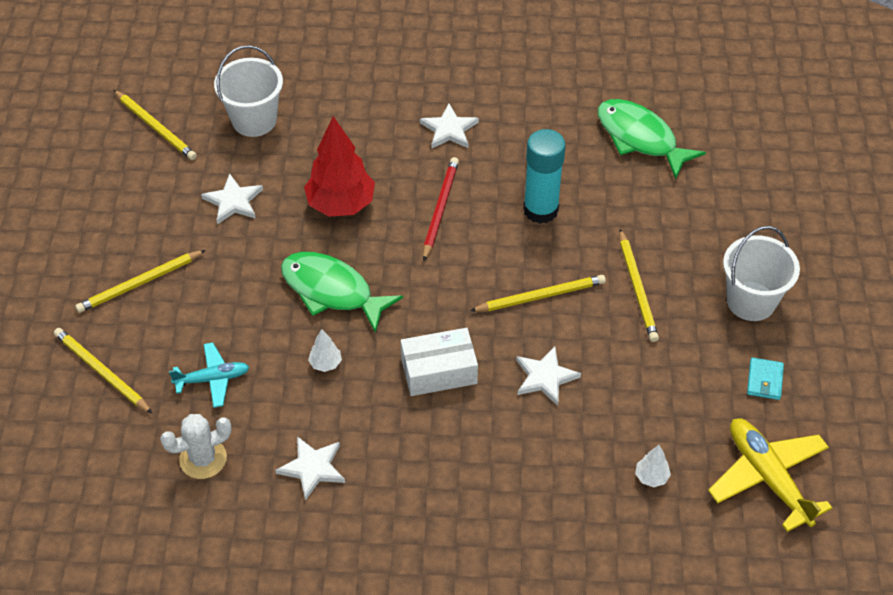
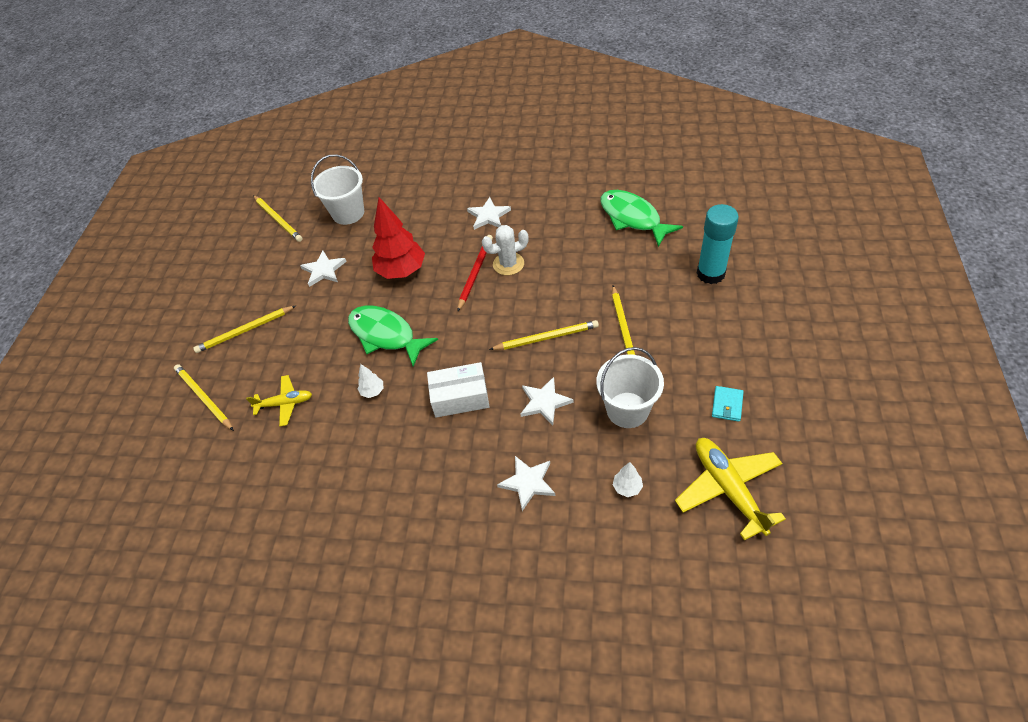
camera: 10 degrees right, 0 degrees up
white cactus [160,414,232,479] -> white cactus moved to [482,225,529,275]
turquoise plane [169,342,249,408] -> yellow plane [246,375,312,426]
white star [275,436,345,501] -> white star moved to [497,456,555,511]
turquoise glue stick [523,129,566,224] -> turquoise glue stick moved to [697,204,739,284]
white bucket [723,226,800,321] -> white bucket moved to [596,347,664,428]

